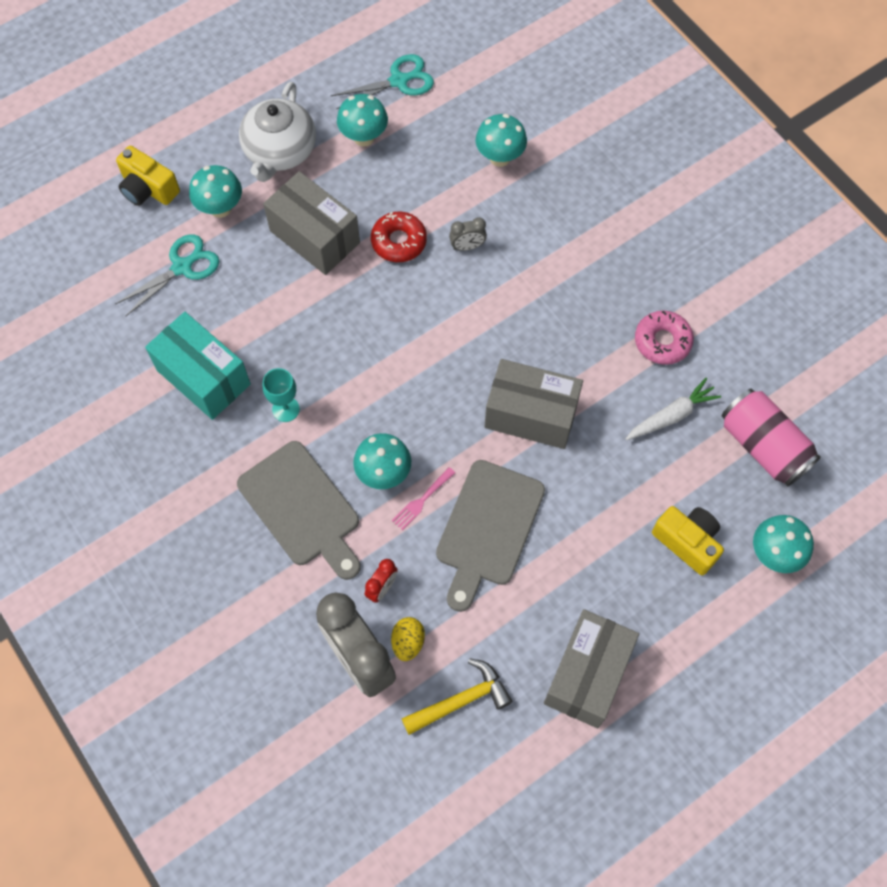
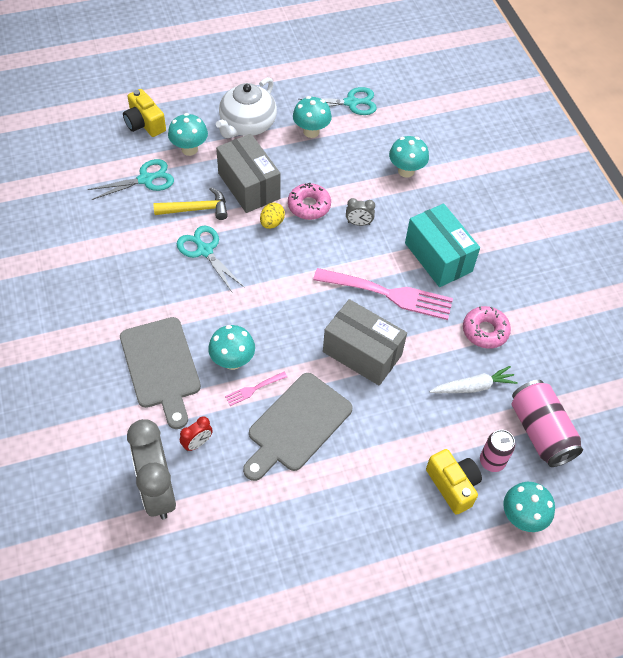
camera: 15 degrees right, 10 degrees down
turquoise box [145,312,251,420] -> turquoise box moved to [405,204,480,287]
turquoise goblet [263,368,300,422] -> none
red donut [371,212,427,262] -> pink donut [288,183,331,220]
yellow egg [391,617,425,661] -> yellow egg moved to [260,202,285,229]
yellow hammer [401,658,512,735] -> yellow hammer moved to [153,187,228,220]
grey box [544,609,639,728] -> none
none -> turquoise scissors [177,226,244,293]
none -> pink fork [313,268,453,320]
none -> pink can [480,430,515,472]

